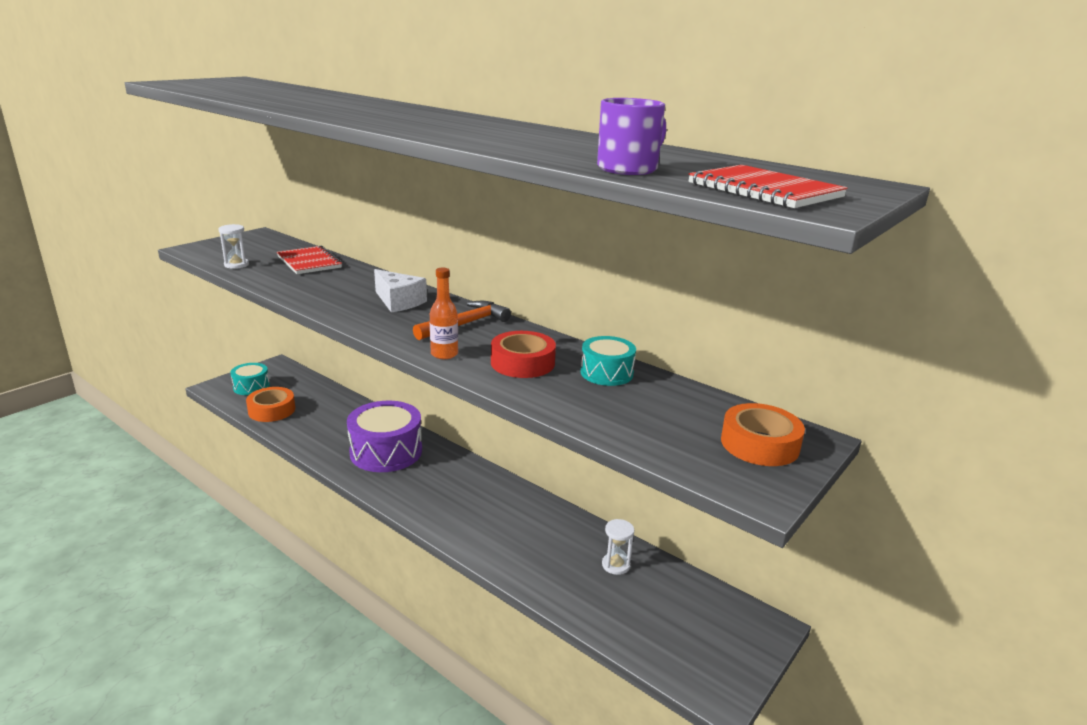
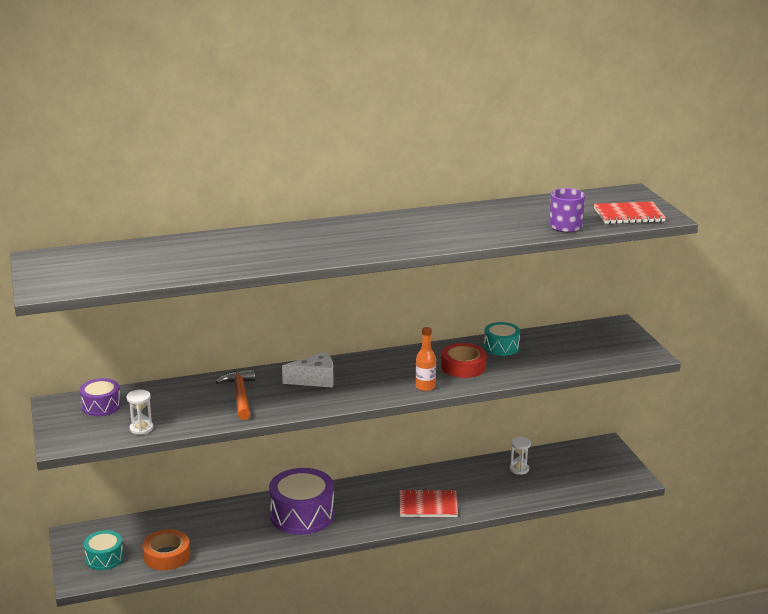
camera: 55 degrees left, 0 degrees up
red notebook [277,246,342,274] -> red notebook moved to [400,489,458,517]
orange hammer [413,301,511,340] -> orange hammer moved to [216,369,255,420]
orange tape [721,403,805,466] -> none
none -> purple drum [79,378,121,416]

